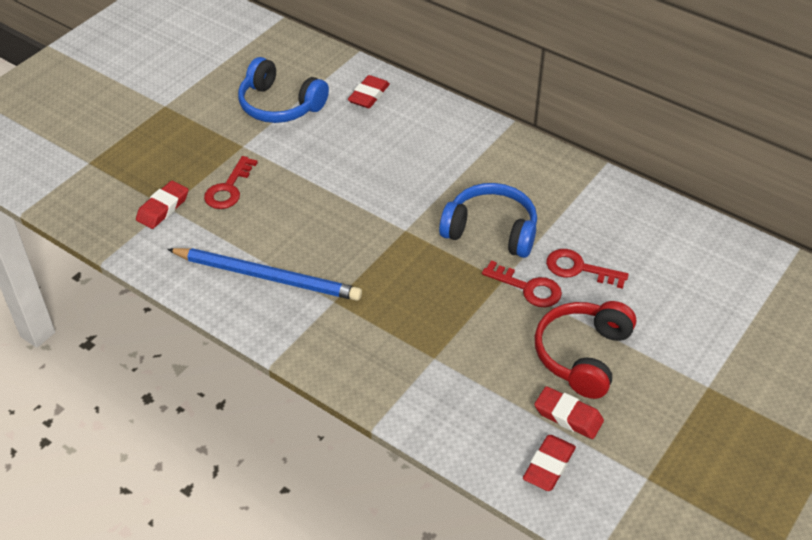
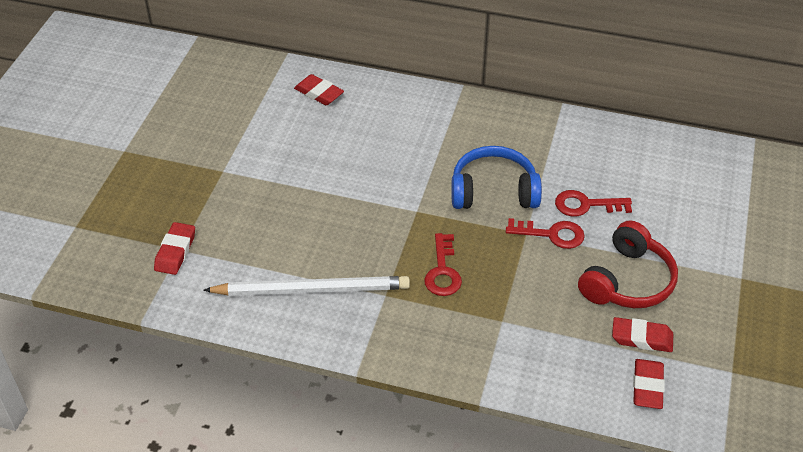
camera: 20 degrees left, 0 degrees up
blue pencil [167,248,362,301] -> white pencil [203,276,410,296]
red key [204,156,258,209] -> red key moved to [424,233,462,296]
blue headphones [238,57,329,123] -> none
red eraser [348,75,390,108] -> red eraser turned 60 degrees counterclockwise [294,74,344,105]
red headphones [535,301,636,399] -> red headphones turned 150 degrees counterclockwise [578,221,678,308]

